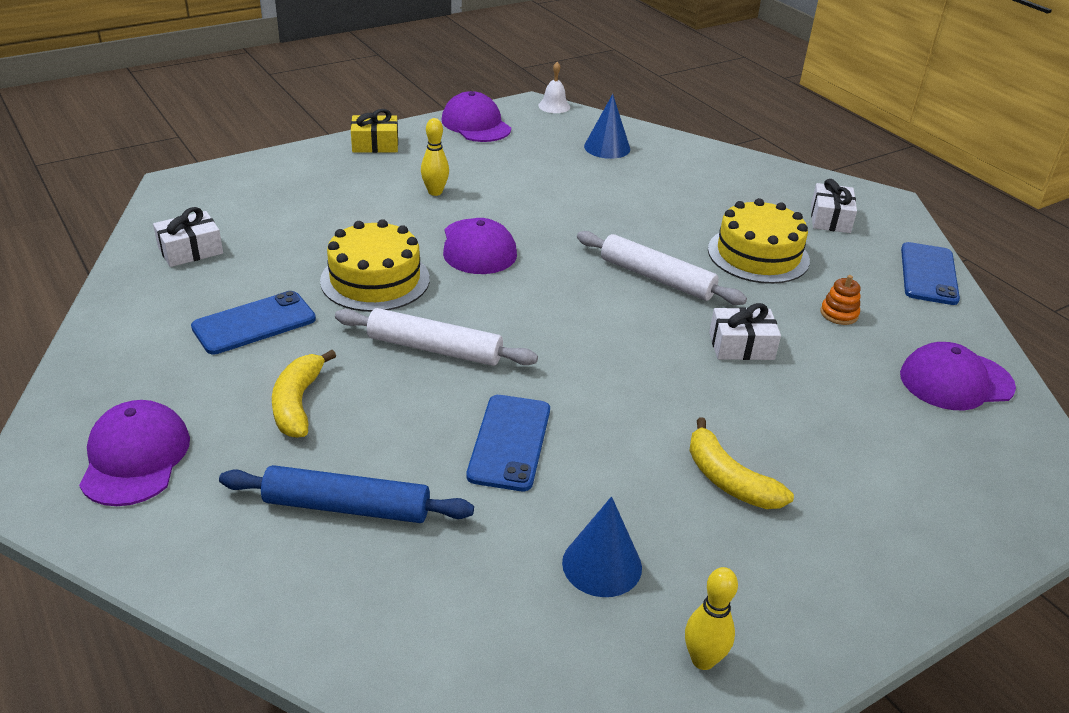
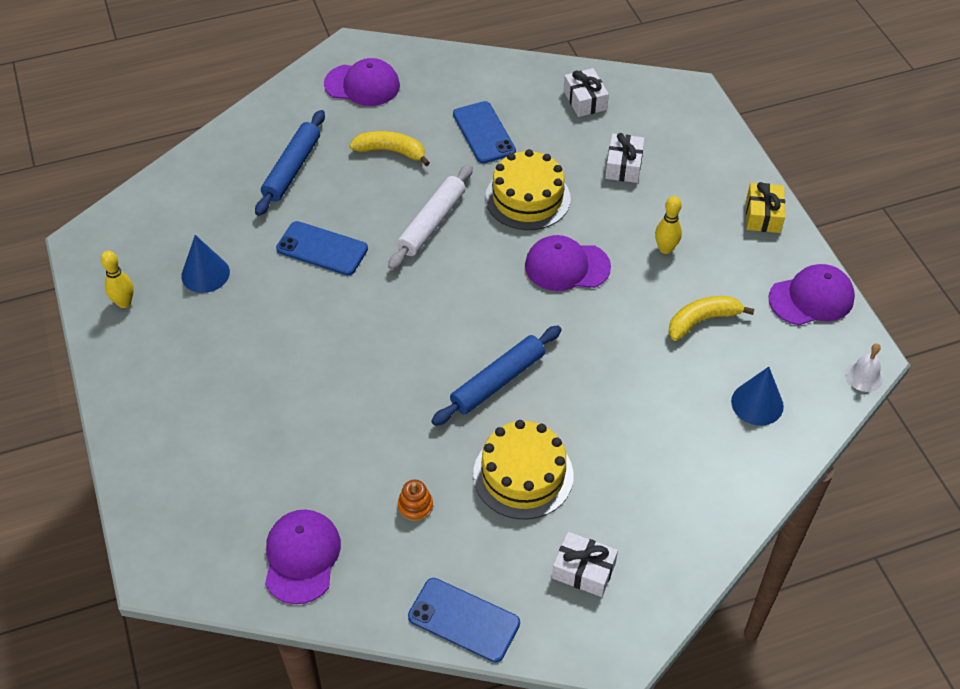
camera: 105 degrees right, 15 degrees up
white rolling pin [577,231,747,305] -> blue rolling pin [431,325,562,426]
yellow banana [689,417,794,509] -> yellow banana moved to [668,296,755,341]
white gift [709,303,781,360] -> white gift moved to [605,133,645,183]

